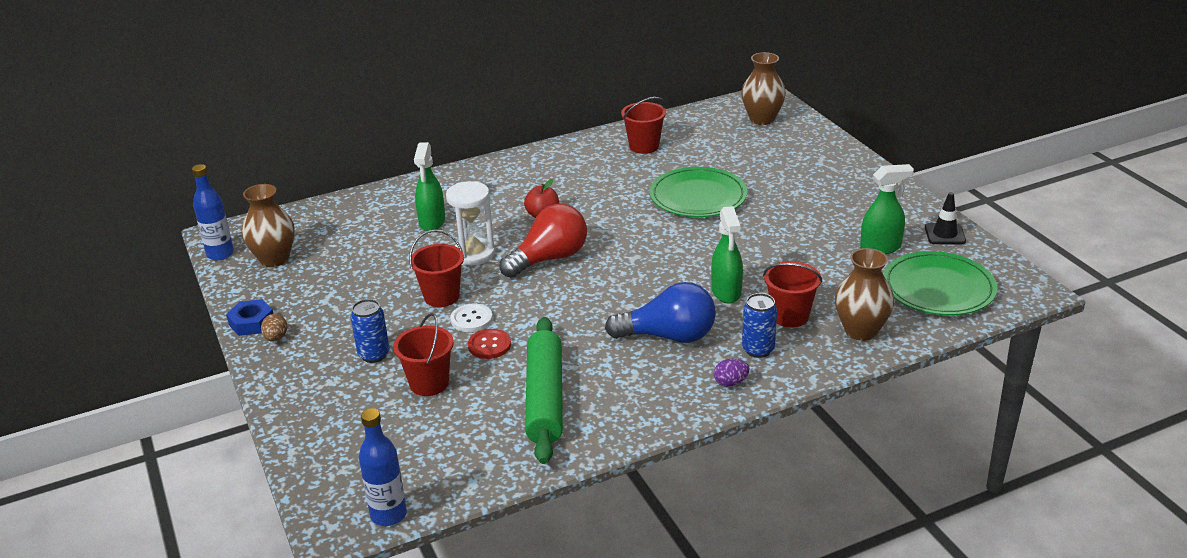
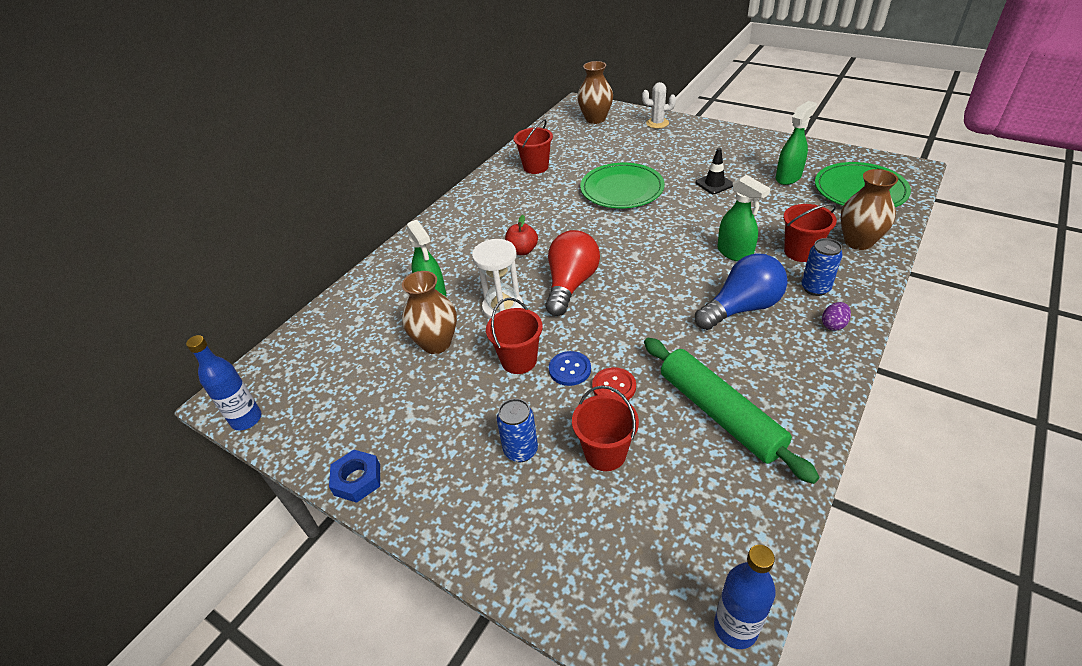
camera: 30 degrees left, 10 degrees up
brown vase [242,184,295,267] -> brown vase moved to [402,271,457,354]
brown egg [261,314,287,342] -> none
white button [450,304,493,332] -> blue button [549,351,591,386]
black traffic cone [925,192,966,244] -> black traffic cone moved to [695,148,733,194]
none -> white cactus [642,82,676,128]

